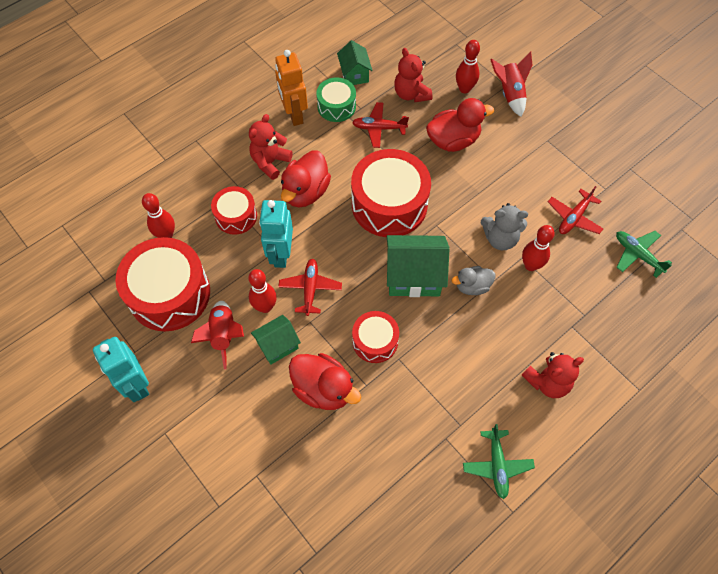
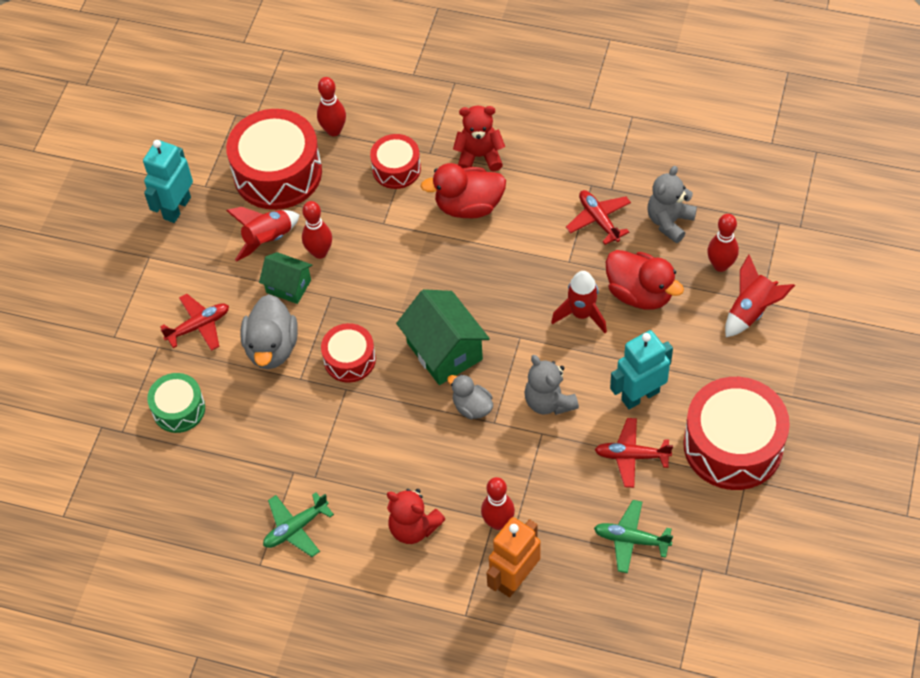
camera: 60 degrees right, 5 degrees down
turquoise robot [259,200,293,268] -> turquoise robot moved to [610,330,673,409]
orange robot [275,50,308,126] -> orange robot moved to [486,517,541,598]
red plane [278,259,342,316] -> red plane moved to [160,294,229,351]
red duck [289,353,361,410] -> grey duck [241,294,298,369]
green drum [316,77,356,122] -> green drum moved to [147,373,205,433]
green house [337,40,373,85] -> none
red drum [351,149,431,237] -> red drum moved to [683,377,790,490]
red teddy bear [394,48,432,102] -> grey teddy bear [647,166,697,243]
red bowling pin [522,225,555,271] -> red bowling pin moved to [481,477,515,530]
green plane [616,231,672,278] -> green plane turned 90 degrees counterclockwise [594,500,673,573]
none -> red rocket [551,271,607,333]

